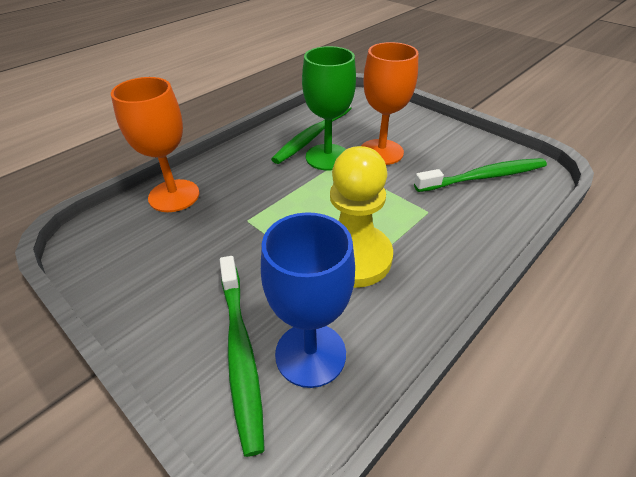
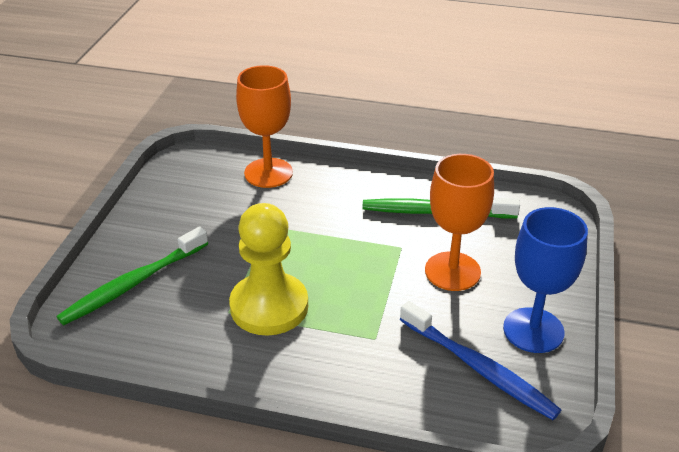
camera: 60 degrees right, 5 degrees down
blue goblet [261,212,355,388] -> blue goblet moved to [503,207,588,353]
green goblet [302,46,356,171] -> none
green toothbrush [414,158,547,192] -> blue toothbrush [400,301,561,420]

